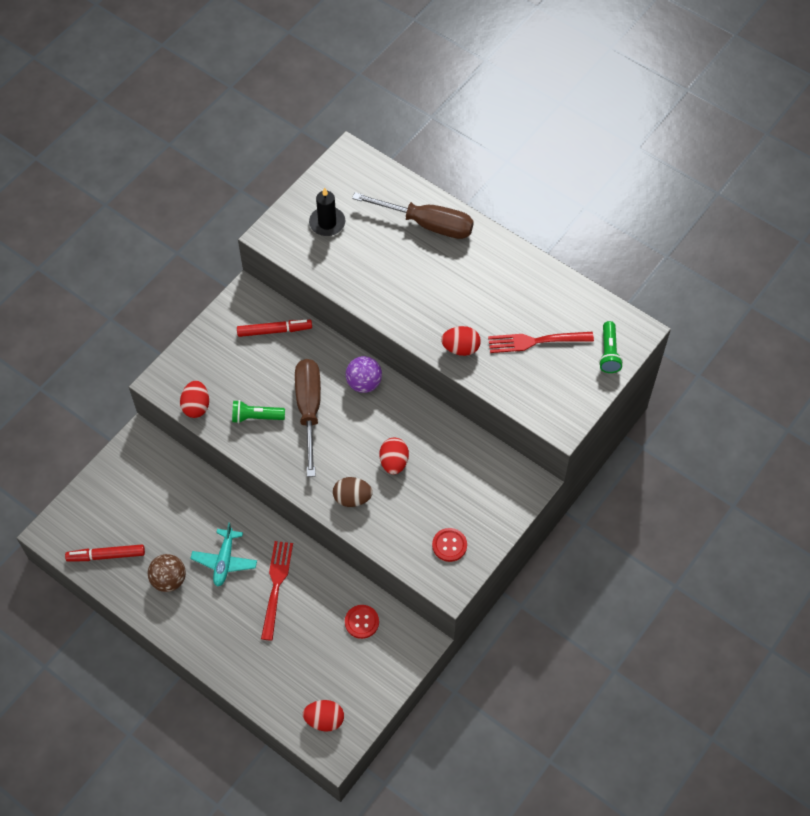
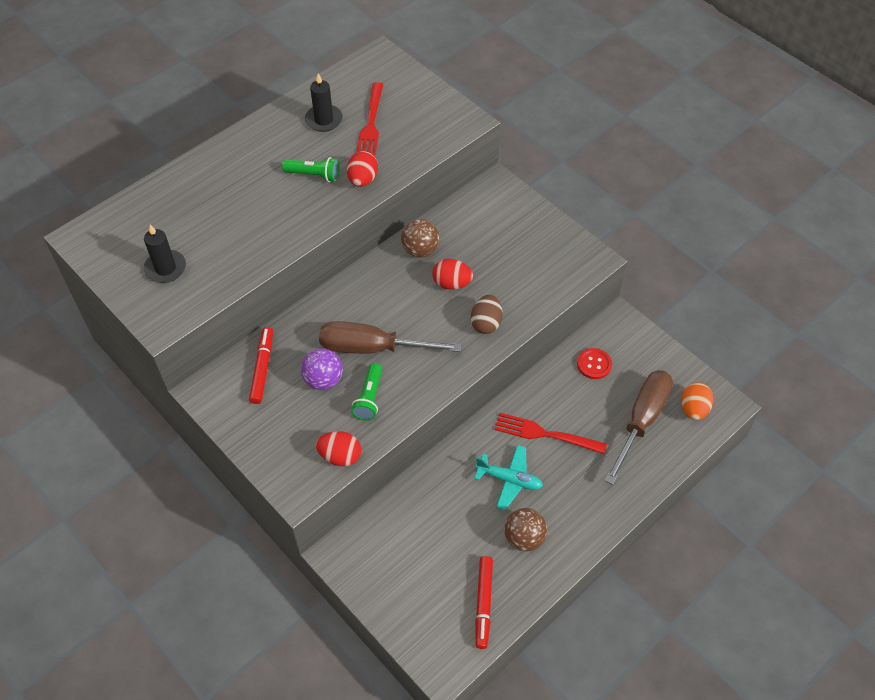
camera: 80 degrees left, 5 degrees down
red egg [303,700,344,732] -> orange egg [681,382,714,420]
purple ball [345,356,382,393] -> purple ball moved to [301,348,343,390]
brown screwdriver [352,192,474,239] -> brown screwdriver moved to [604,370,673,485]
red button [432,528,467,562] -> none
green flashlight [599,321,623,373] -> green flashlight moved to [282,157,340,182]
none -> black candle [305,73,343,132]
none -> brown ball [401,219,439,258]

